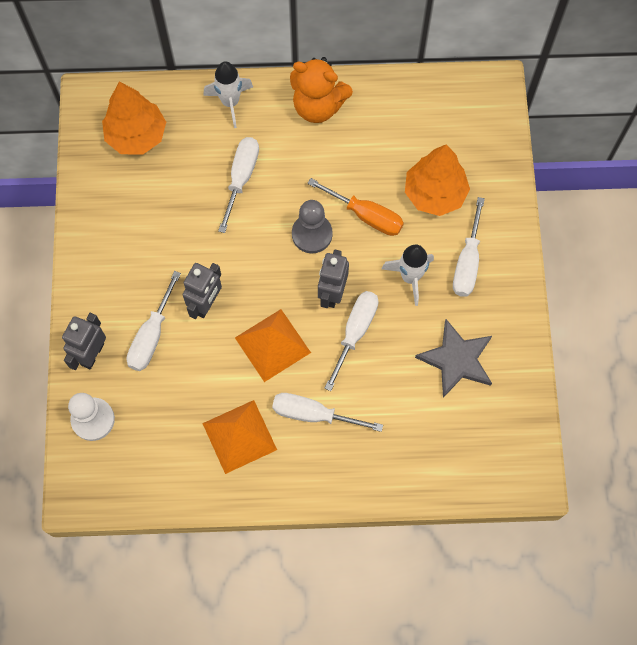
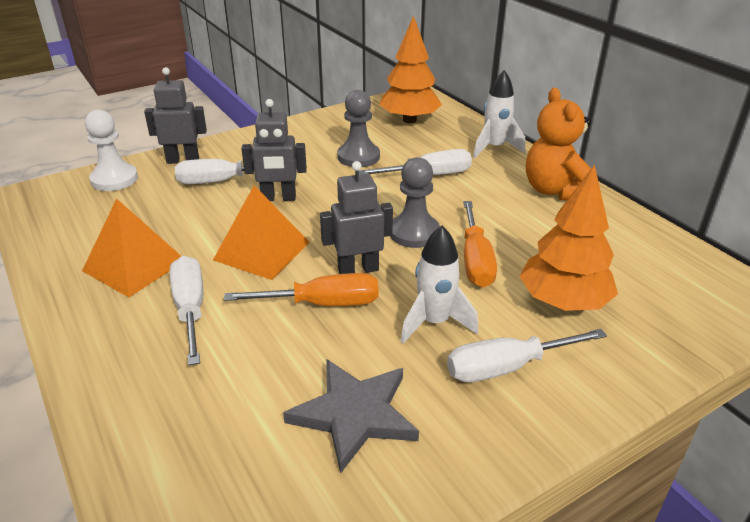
camera: 60 degrees right, 35 degrees down
white screwdriver [324,291,379,391] -> orange screwdriver [224,273,379,306]
none -> grey pawn [337,90,380,167]

